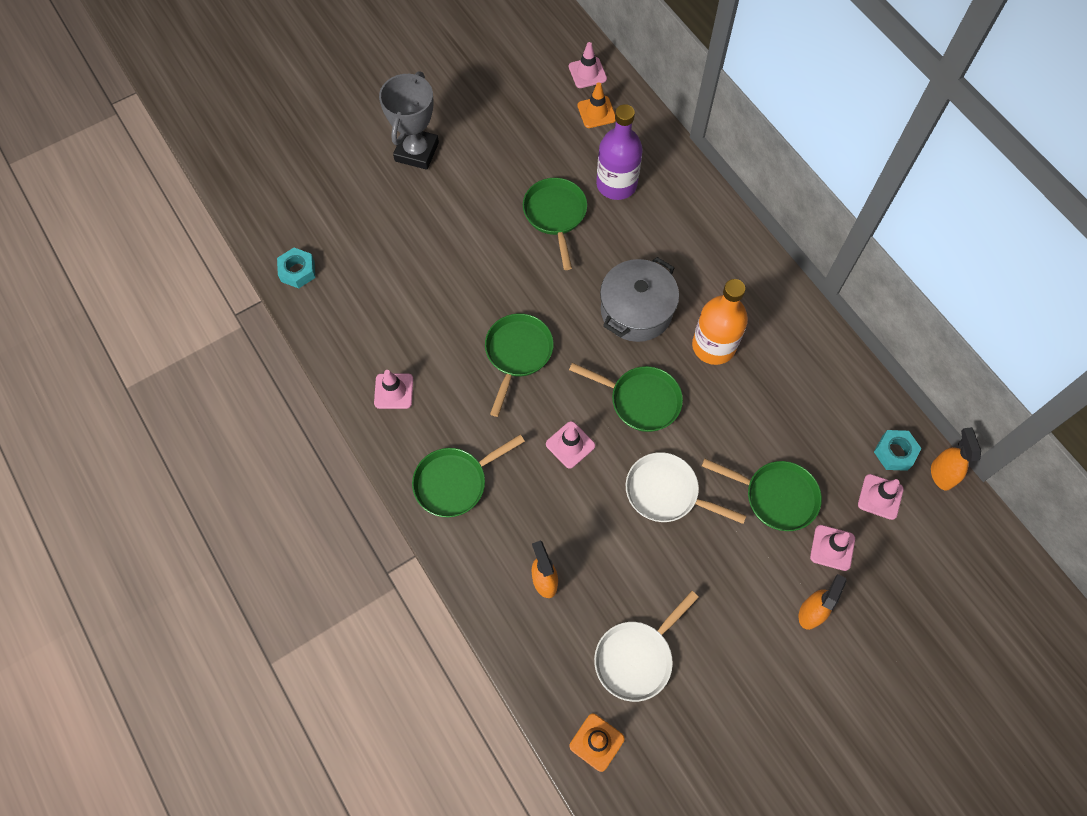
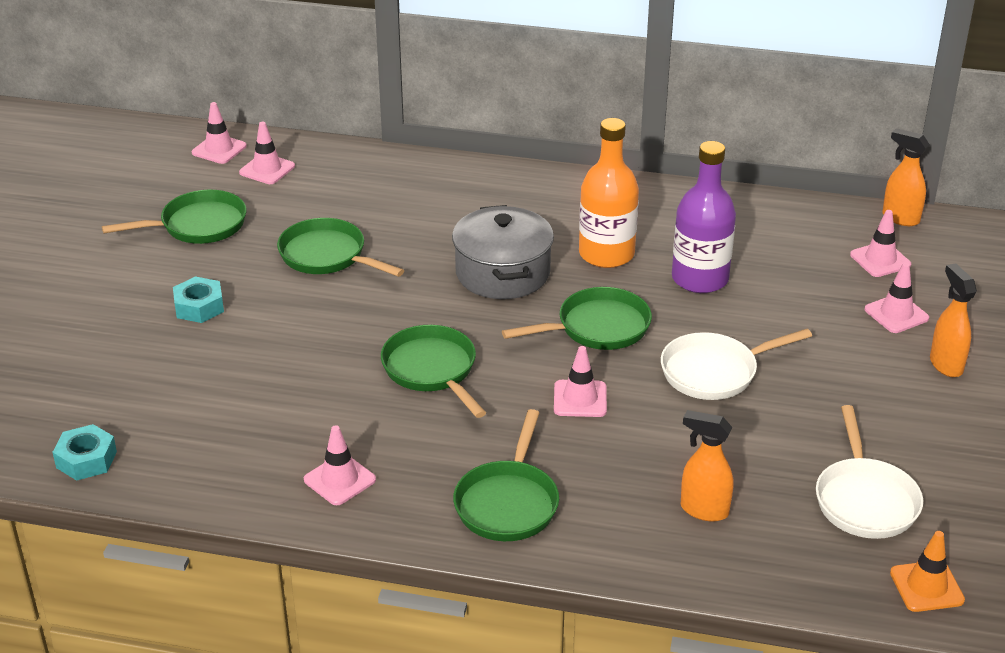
camera: 45 degrees left, 30 degrees down
grey trophy [379,71,439,170] -> none
orange traffic cone [577,82,616,128] -> pink traffic cone [239,122,295,184]
purple bottle [596,104,643,200] -> purple bottle moved to [672,141,736,293]
green pan [702,459,822,531] -> green pan moved to [102,190,246,244]
turquoise nut [874,430,922,471] -> turquoise nut moved to [173,276,224,323]

